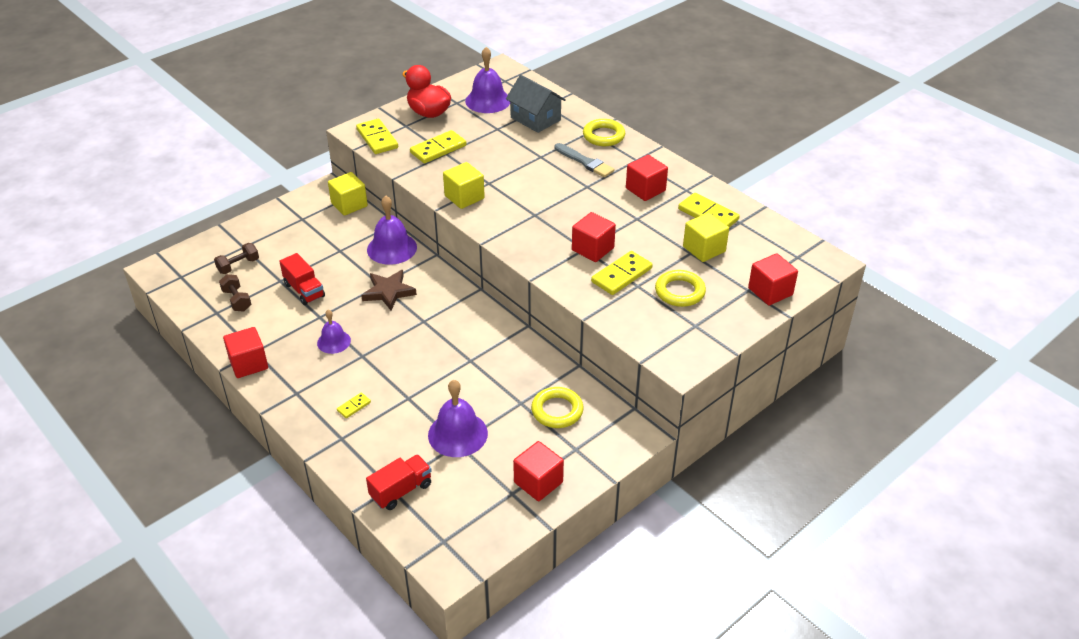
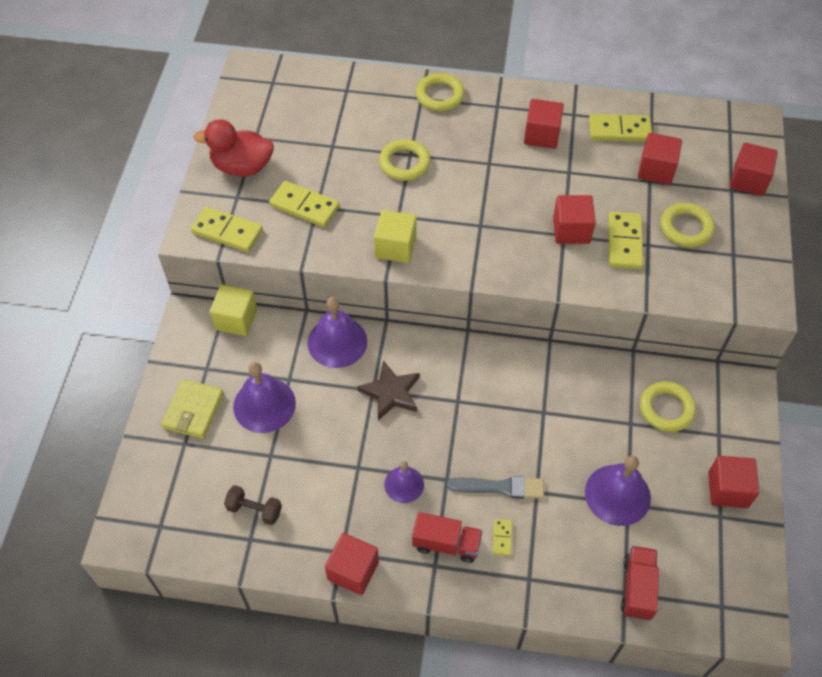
camera: 40 degrees left, 15 degrees up
brown dumbbell [214,243,259,274] -> none
red truck [279,253,325,305] -> red truck moved to [412,512,483,563]
yellow domino [410,130,466,163] -> yellow domino turned 75 degrees counterclockwise [269,181,340,227]
purple bell [465,47,510,113] -> purple bell moved to [233,362,296,433]
grey house [506,75,566,133] -> none
grey brush [554,143,615,177] -> grey brush moved to [447,476,544,499]
yellow cube [683,212,729,262] -> red cube [638,133,682,185]
none -> yellow wallet [161,379,224,439]
none -> yellow ring [379,139,431,181]

